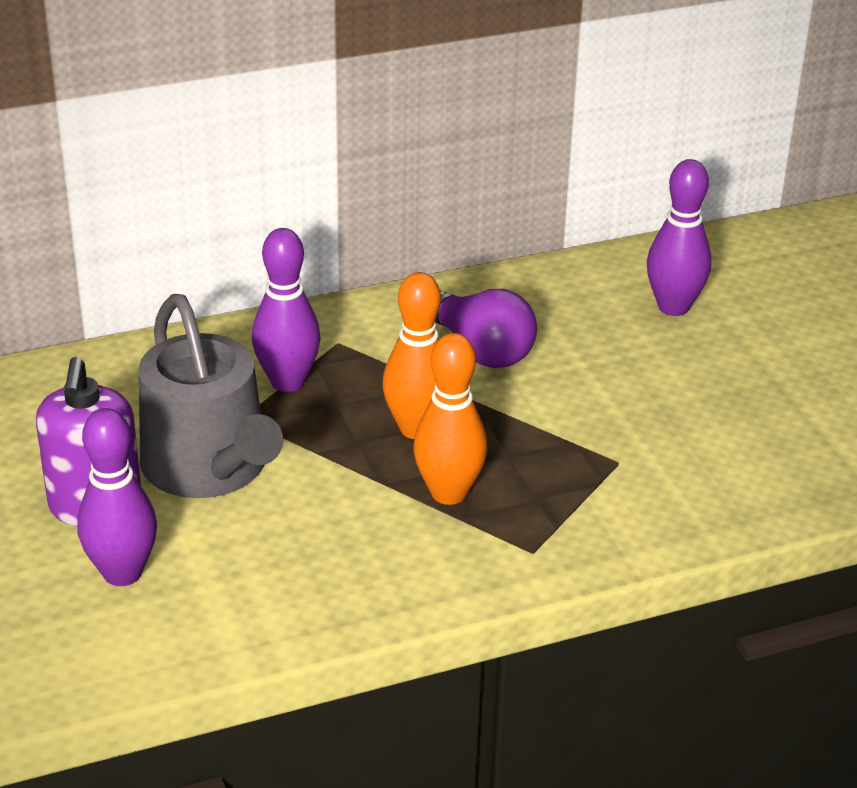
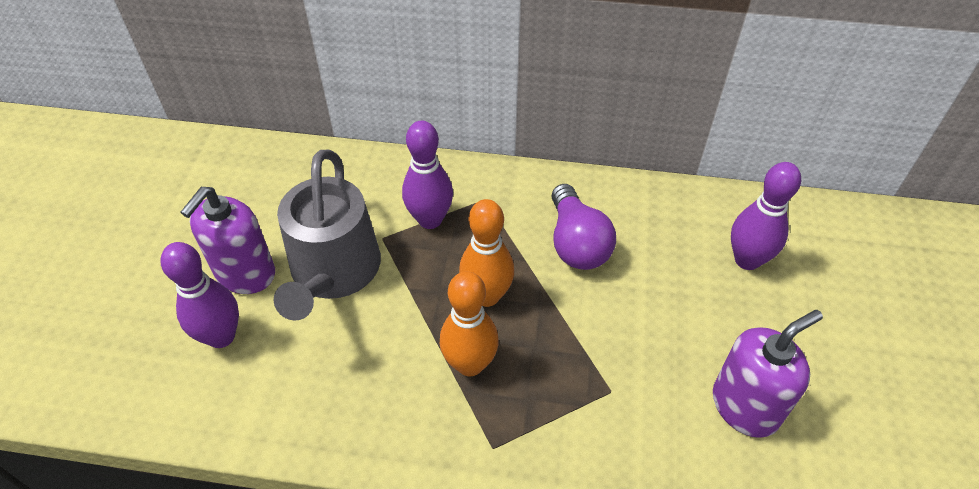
camera: 30 degrees right, 15 degrees up
none -> purple soap dispenser [713,310,823,438]

